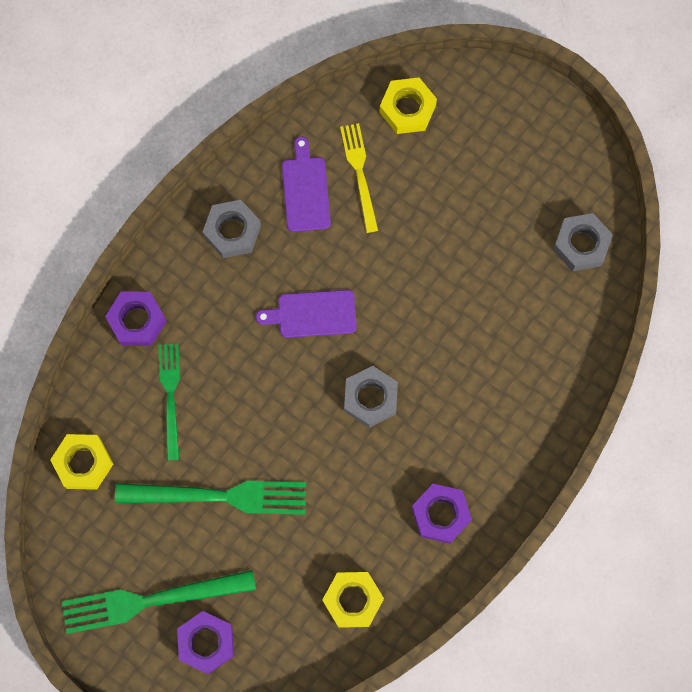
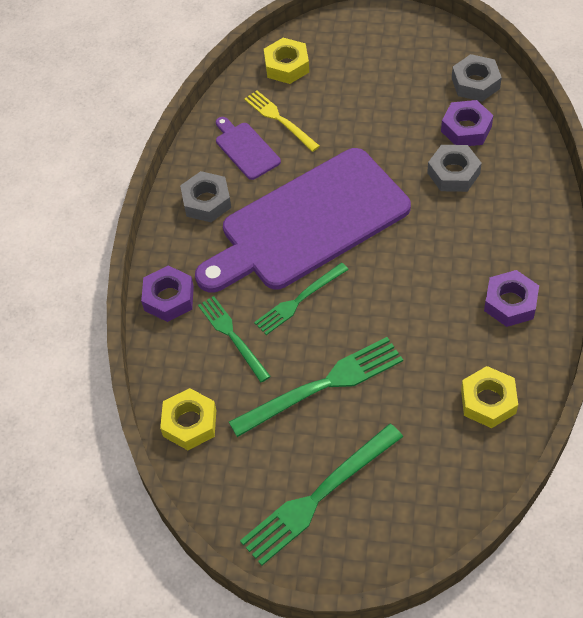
camera: 25 degrees left, 20 degrees down
purple nut [177,611,234,674] -> purple nut moved to [441,100,493,146]
purple cutting board [256,290,357,338] -> purple cutting board [195,148,411,293], size x2.48
grey nut [344,366,398,428] -> grey nut moved to [427,145,482,192]
none -> green fork [254,263,349,335]

